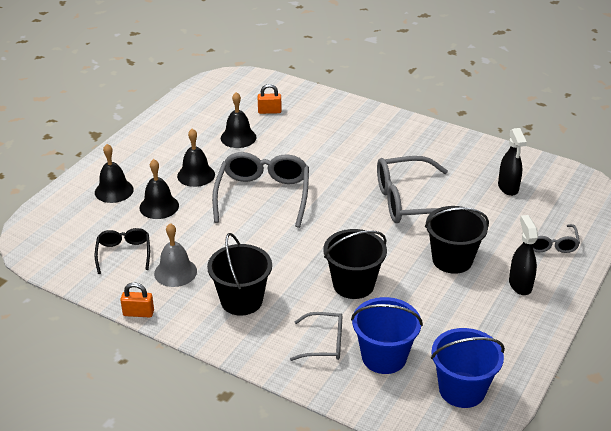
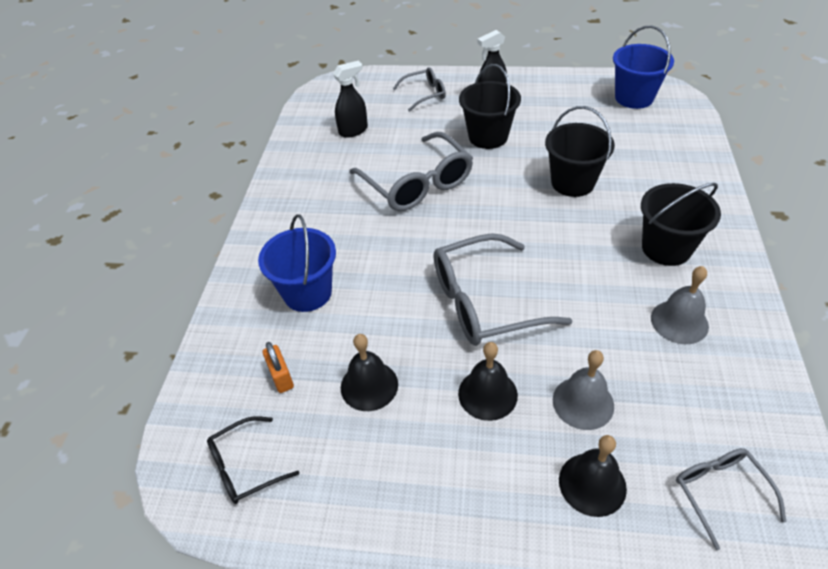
camera: 110 degrees left, 10 degrees up
black glasses [95,228,150,274] -> black glasses moved to [207,416,299,504]
orange padlock [120,283,154,317] -> none
black bell [139,159,179,219] -> grey bell [553,350,614,430]
grey glasses [290,312,342,361] -> grey glasses moved to [676,448,787,550]
blue bucket [351,297,423,374] -> blue bucket moved to [258,214,336,312]

